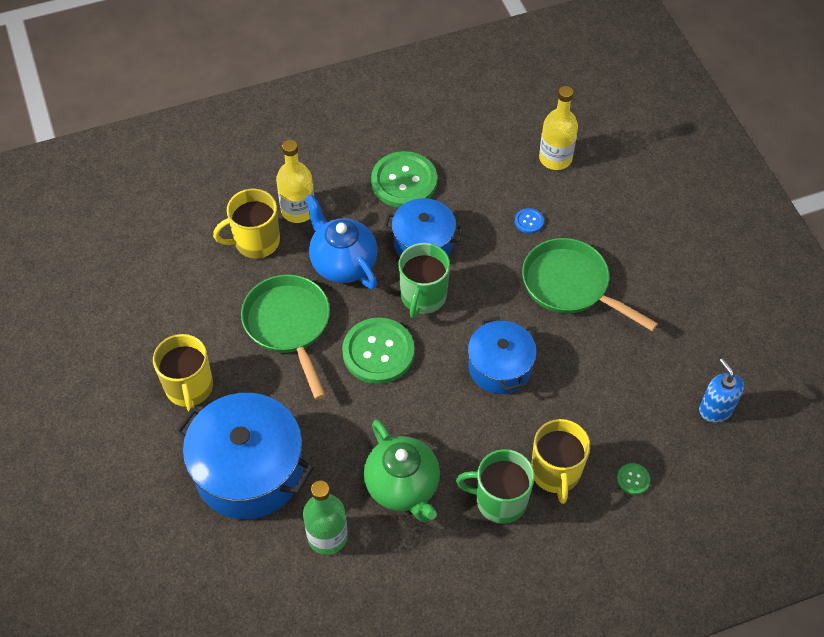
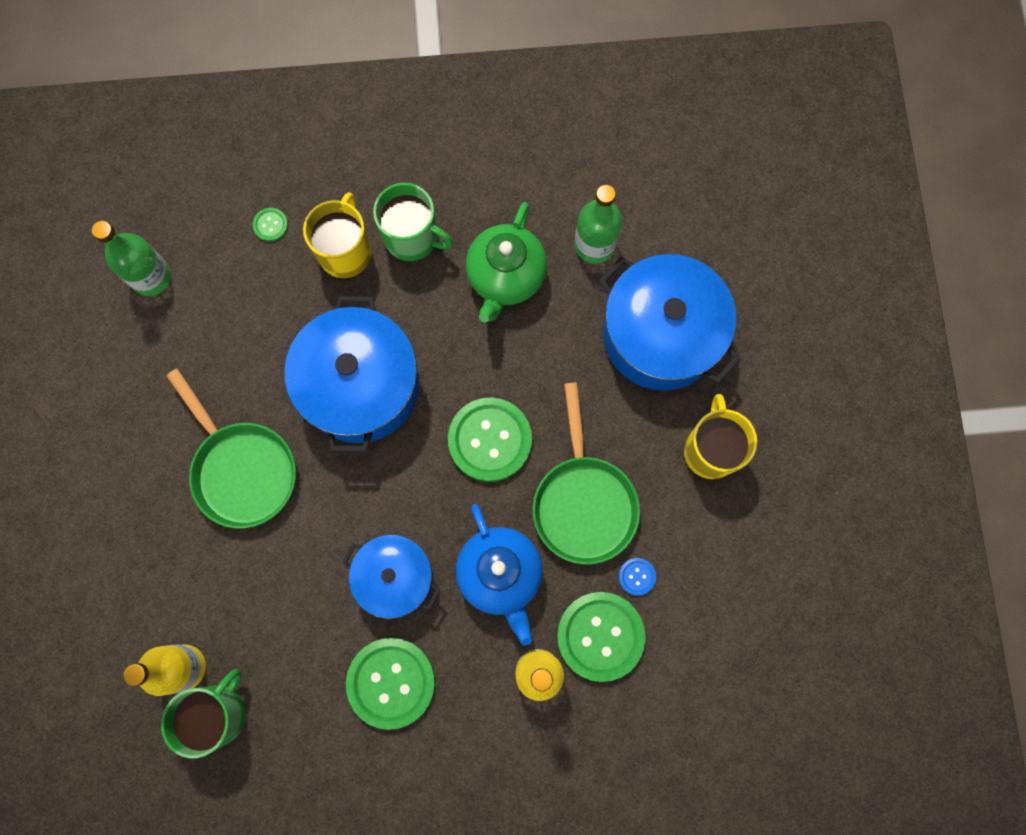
camera: 165 degrees left, 20 degrees up
yellow mug [213,189,280,258] -> green button [557,592,646,682]
green teapot [364,420,440,523] -> green teapot turned 150 degrees counterclockwise [466,202,547,323]
green mug [399,243,450,318] -> green mug moved to [161,669,246,758]
blue pot [468,316,536,394] -> blue pot [284,296,419,453], size x1.62
blue button [515,208,544,234] -> blue button moved to [619,558,656,596]
blue soap dispenser [699,358,744,423] -> green bottle [92,221,172,296]

